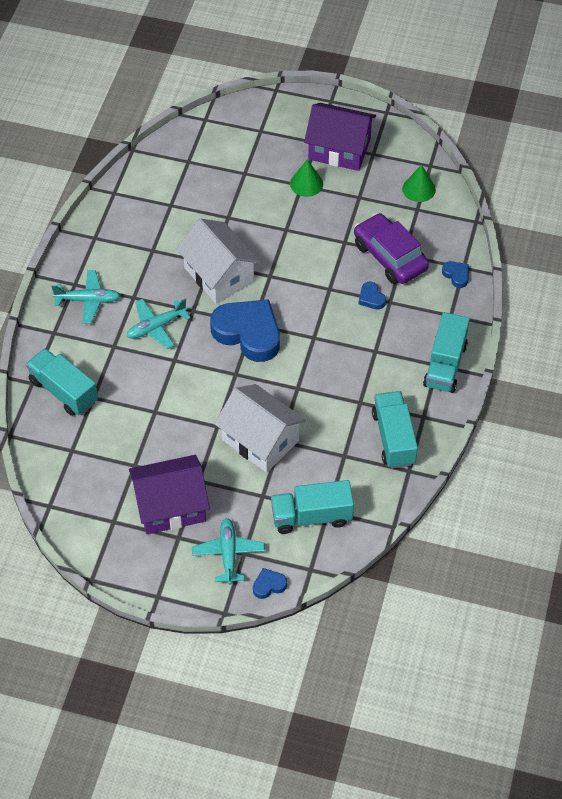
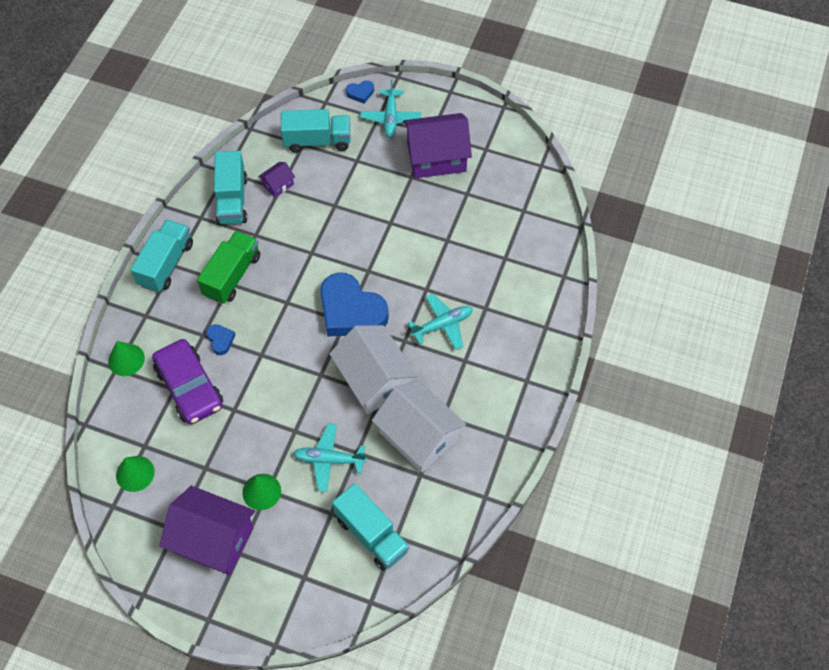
camera: 175 degrees left, 5 degrees up
turquoise truck [26,348,98,416] -> turquoise truck moved to [332,483,409,571]
turquoise plane [51,270,120,324] -> turquoise plane moved to [293,424,367,492]
white house [214,384,306,473] -> white house moved to [372,380,466,473]
blue heart [442,261,469,288] -> green cone [108,341,145,376]
none -> green truck [197,231,260,304]
none -> purple house [258,162,295,198]

